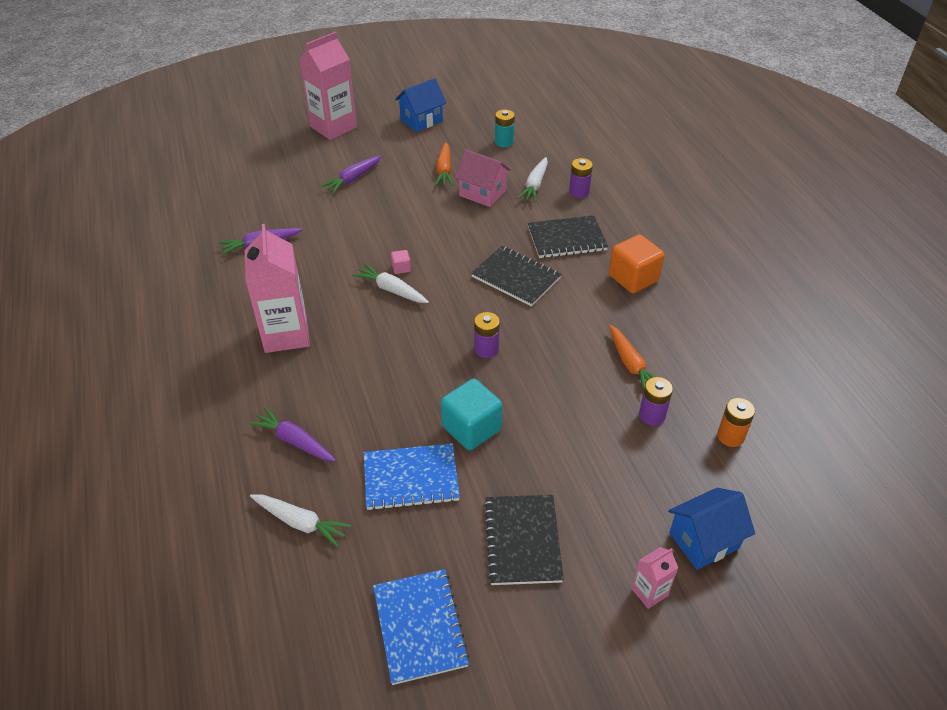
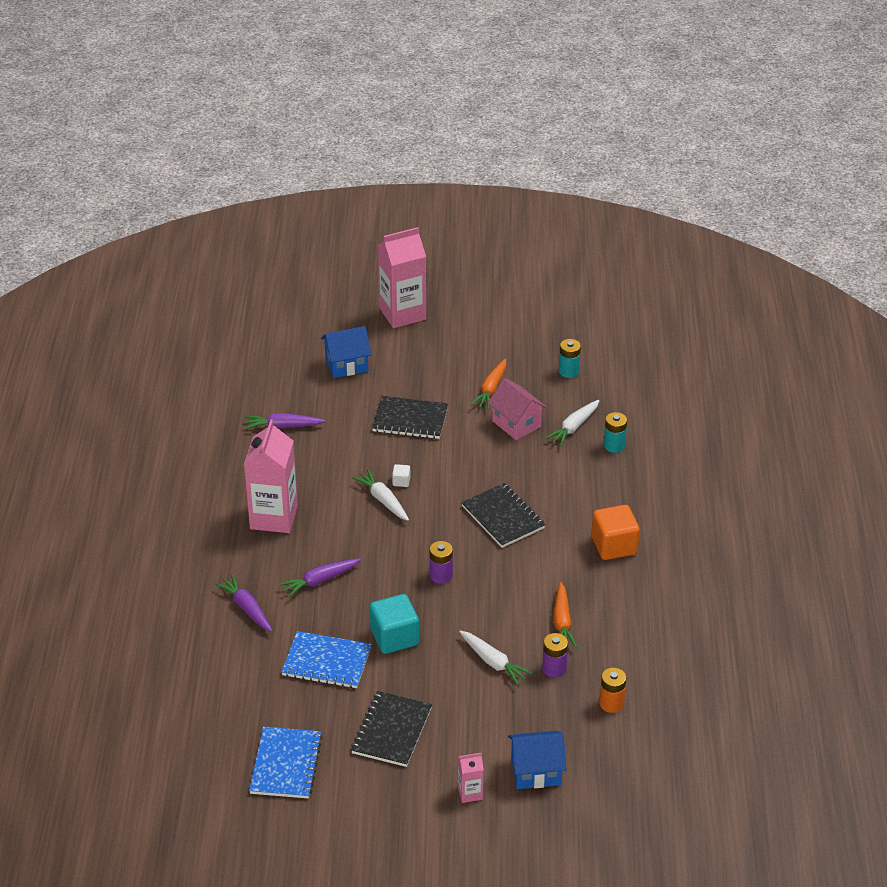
camera: 20 degrees right, 5 degrees down
white carrot [250,494,352,547] -> white carrot moved to [459,631,533,685]
purple carrot [321,155,381,194] -> purple carrot moved to [279,558,361,598]
pink cube [391,250,411,274] -> white cube [392,464,410,487]
blue house [395,78,447,132] -> blue house moved to [321,326,372,378]
black notebook [528,215,608,258] -> black notebook moved to [372,396,448,439]
purple battery [569,158,593,198] -> turquoise battery [604,412,627,453]

